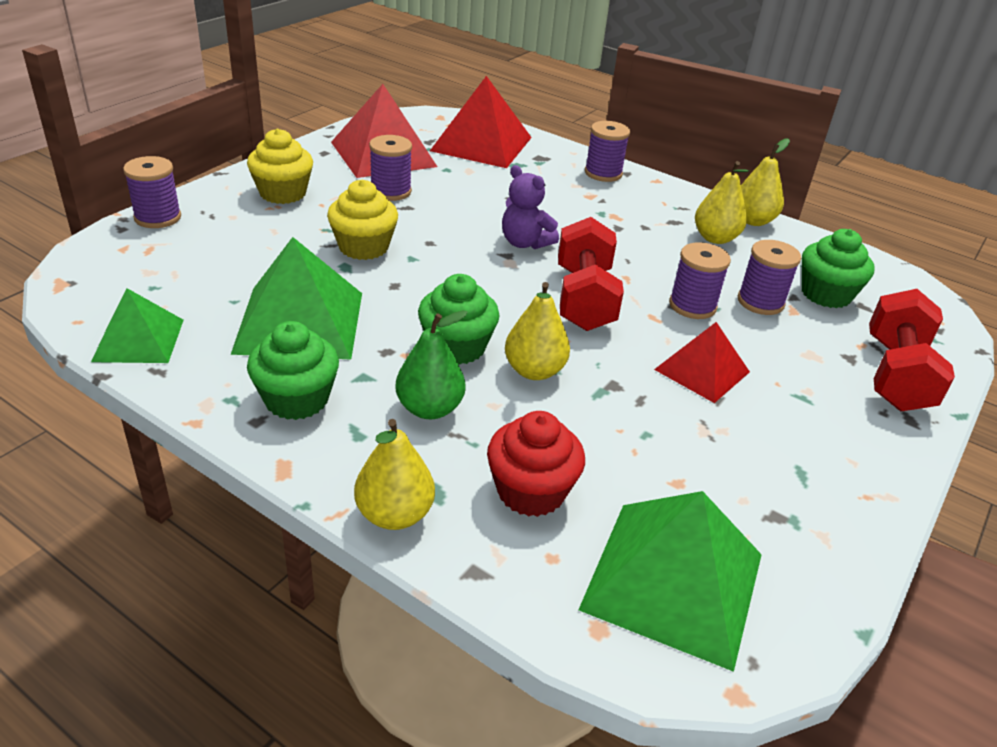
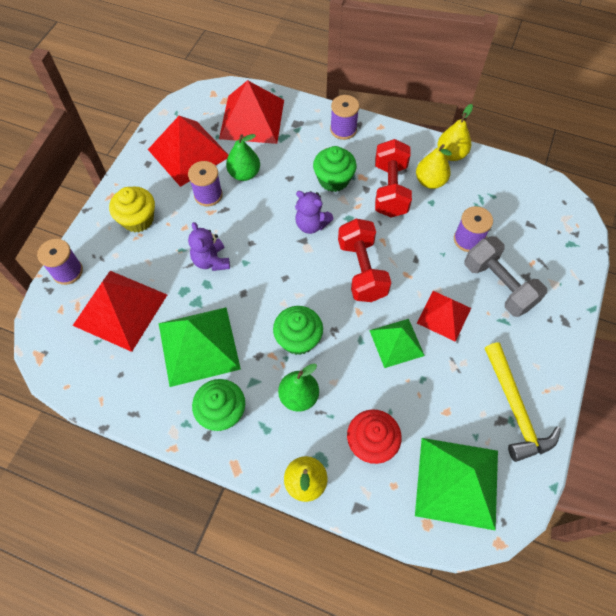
camera: 10 degrees left, 25 degrees up
green pyramid [91,288,184,363] -> green pyramid moved to [369,319,425,368]
yellow cupcake [327,180,398,260] -> purple teddy bear [188,222,230,271]
yellow pear [505,282,570,380] -> none
purple spool [669,242,731,319] -> none
green cupcake [802,229,874,308] -> green cupcake moved to [313,146,357,192]
red dumbbell [869,289,955,411] -> red dumbbell moved to [375,139,412,218]
none -> red pyramid [72,271,167,352]
none -> green pear [226,134,260,181]
none -> grey dumbbell [465,236,547,317]
none -> yellow hammer [485,342,561,462]

